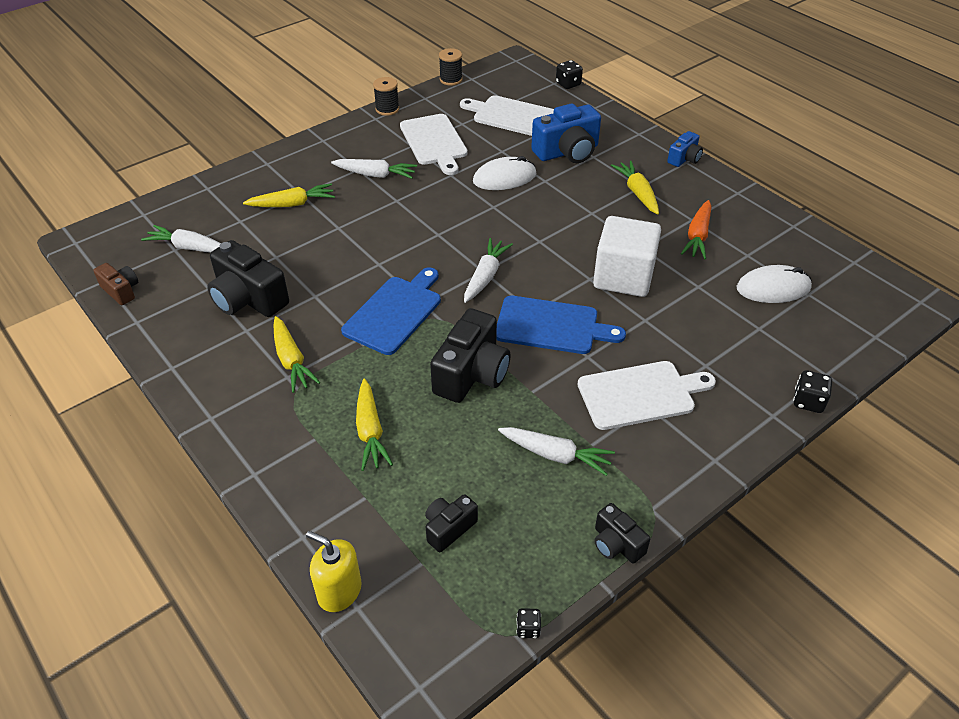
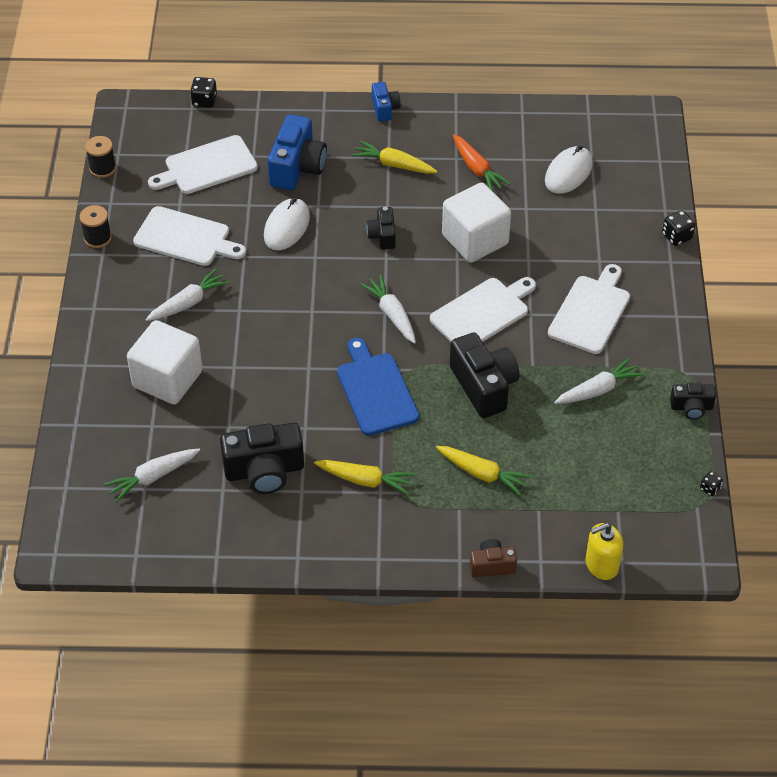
camera: 50 degrees left, 5 degrees up
brown camera [93,263,138,305] -> brown camera moved to [470,539,517,577]
yellow carrot [243,183,335,207] -> white cube [127,320,203,405]
black camera [425,494,478,552] -> black camera moved to [366,207,396,249]
blue cutting board [496,296,626,354] -> white cutting board [430,277,536,342]

